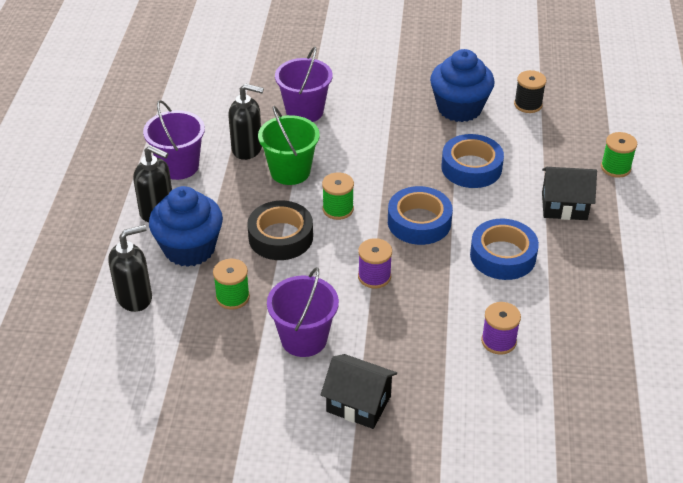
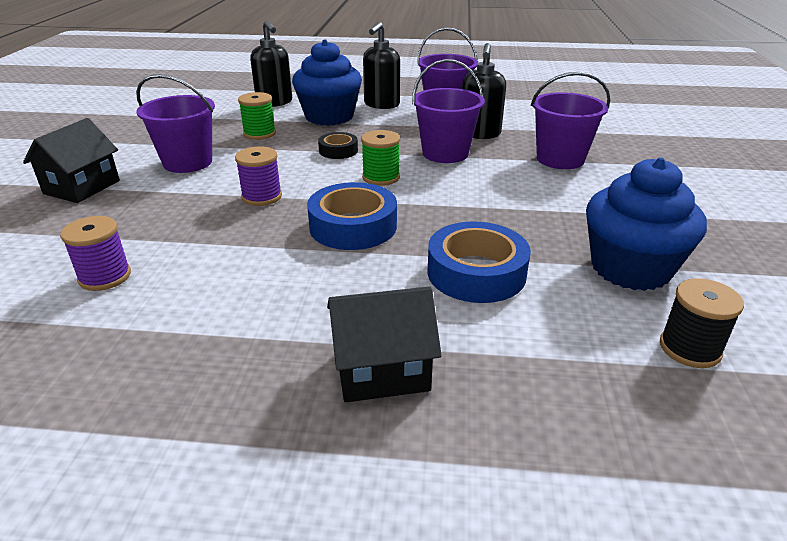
camera: 90 degrees right, 10 degrees down
black tape [247,201,313,260] -> black tape [318,132,358,159], size x0.56
green bucket [258,106,320,185] -> purple bucket [412,59,485,163]
blue tape [470,219,539,280] -> none
black house [542,167,597,220] -> black house turned 75 degrees clockwise [327,286,442,402]
green spool [601,132,637,178] -> none

